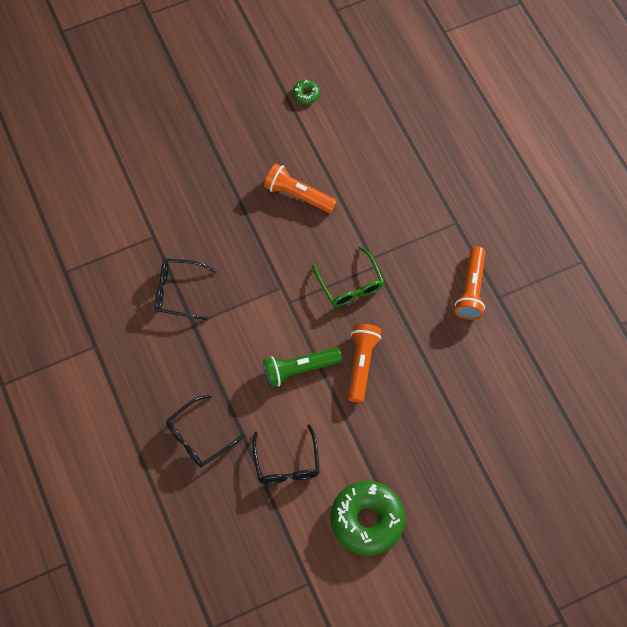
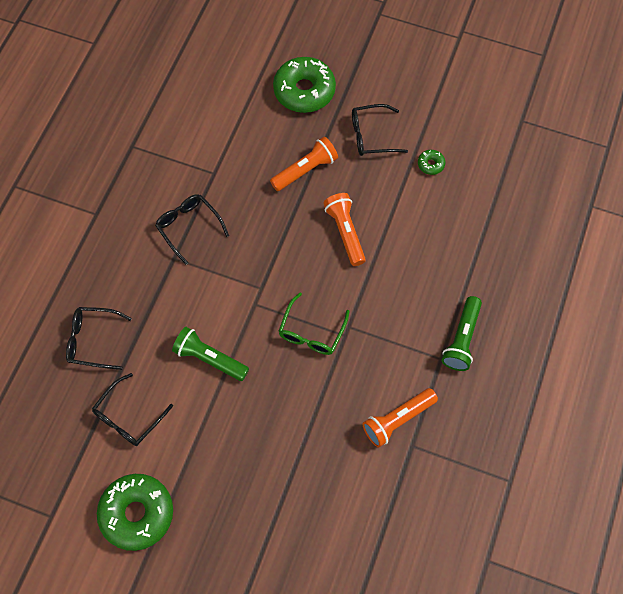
camera: 45 degrees right, 0 degrees up
orange flashlight [348,324,381,403] -> orange flashlight moved to [270,137,338,191]
none -> green donut [273,57,336,113]
none -> black glasses [352,104,408,156]
none -> green flashlight [442,296,482,371]

